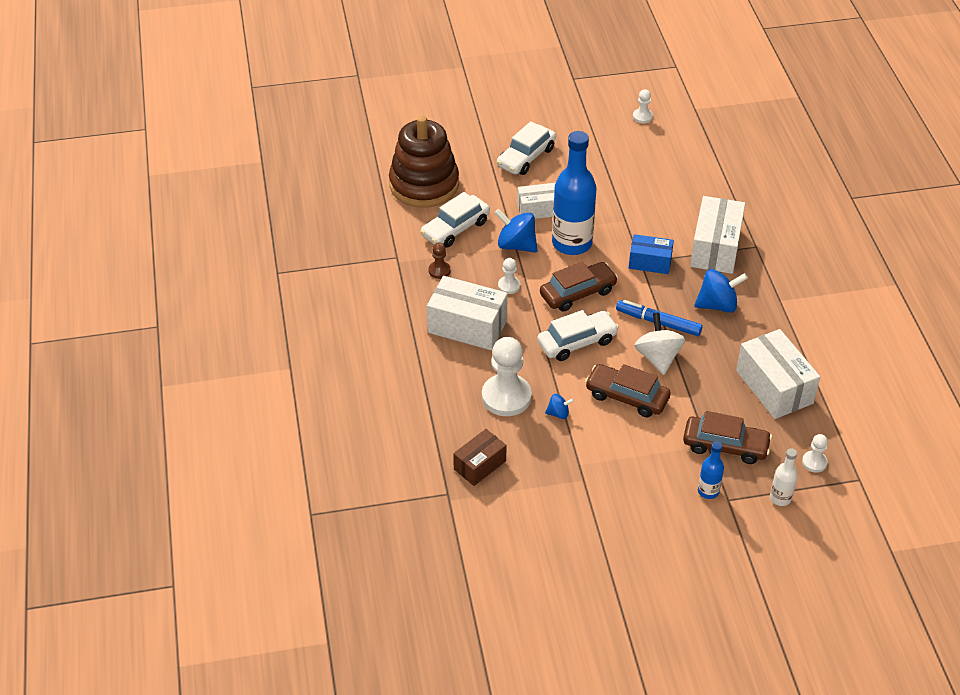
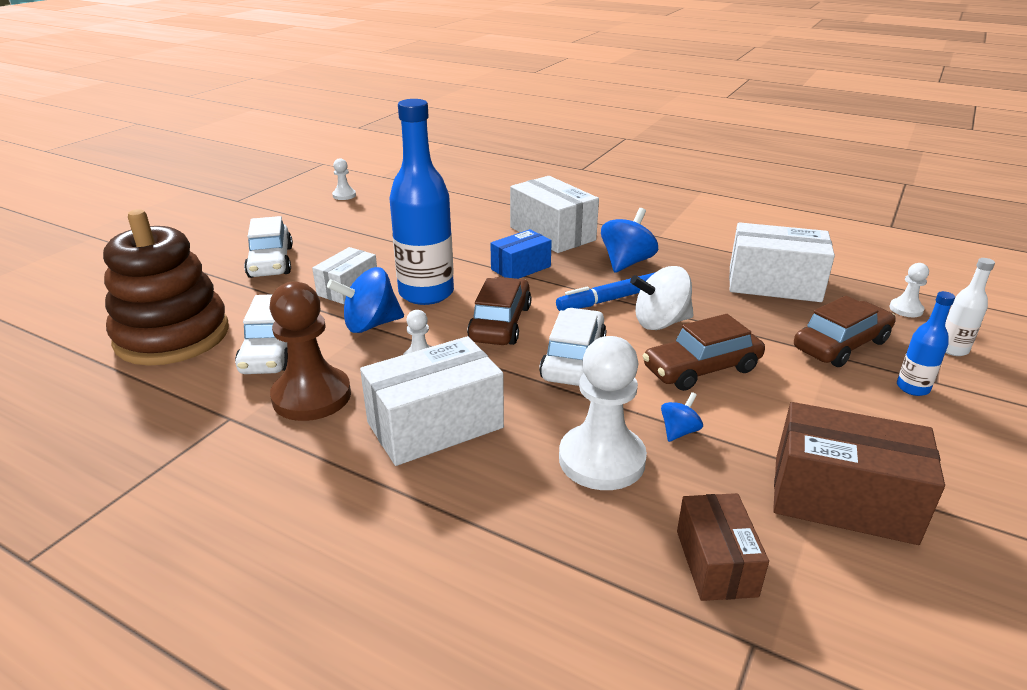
camera: 50 degrees left, 15 degrees down
brown pawn [428,243,451,279] -> brown pawn [270,281,351,421], size x2.09
white spinning top [634,312,685,375] -> white spinning top turned 45 degrees counterclockwise [630,266,694,330]
none -> brown box [773,402,945,545]

